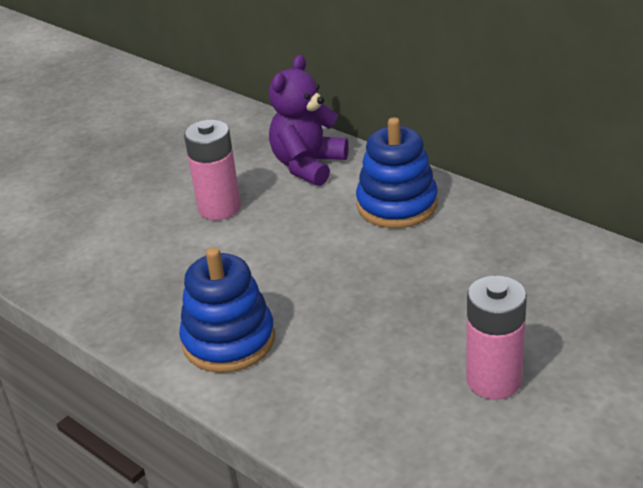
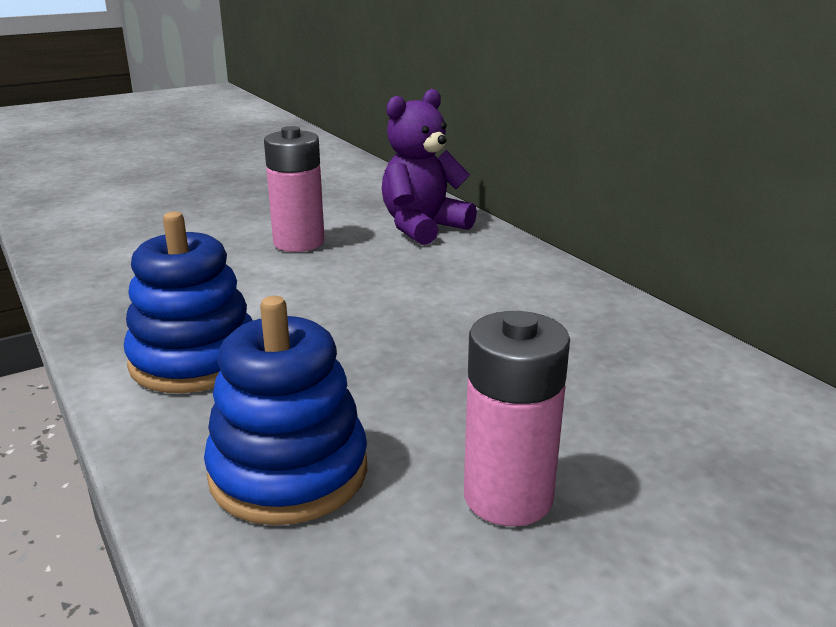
camera: 15 degrees right, 10 degrees down
blue stacking toy [356,117,438,228] -> blue stacking toy moved to [204,296,367,525]

